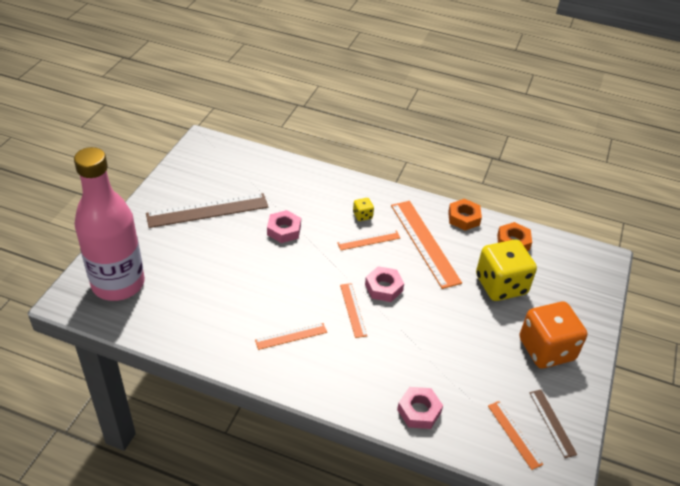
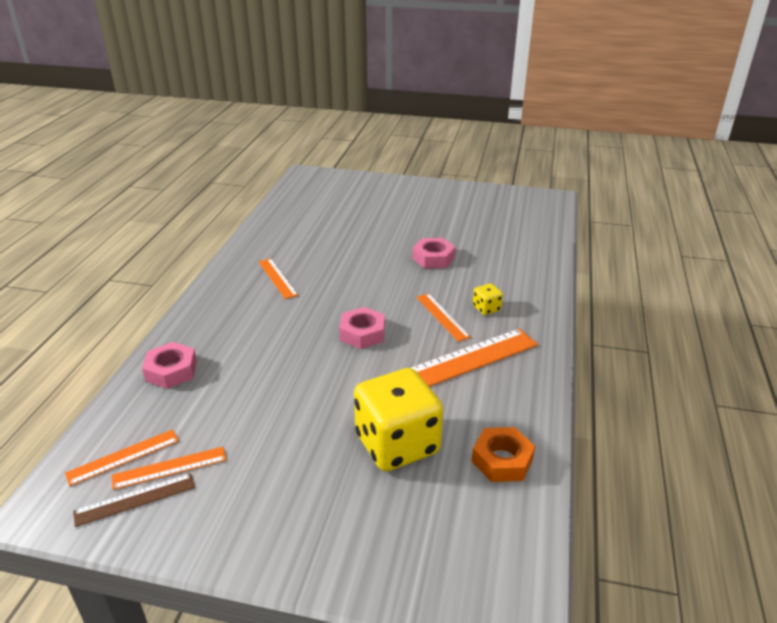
camera: 85 degrees right, 10 degrees down
pink bottle [74,147,145,301] -> none
brown ruler [146,193,268,228] -> none
orange ruler [340,283,367,338] -> orange ruler moved to [112,447,226,490]
orange nut [448,199,482,231] -> none
orange dice [520,302,587,368] -> none

